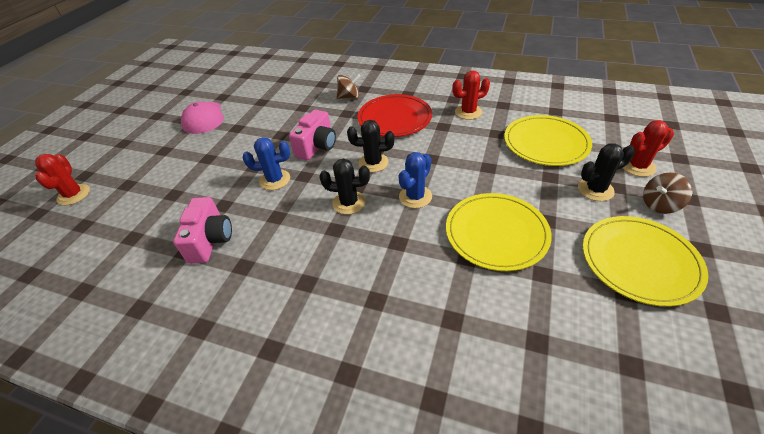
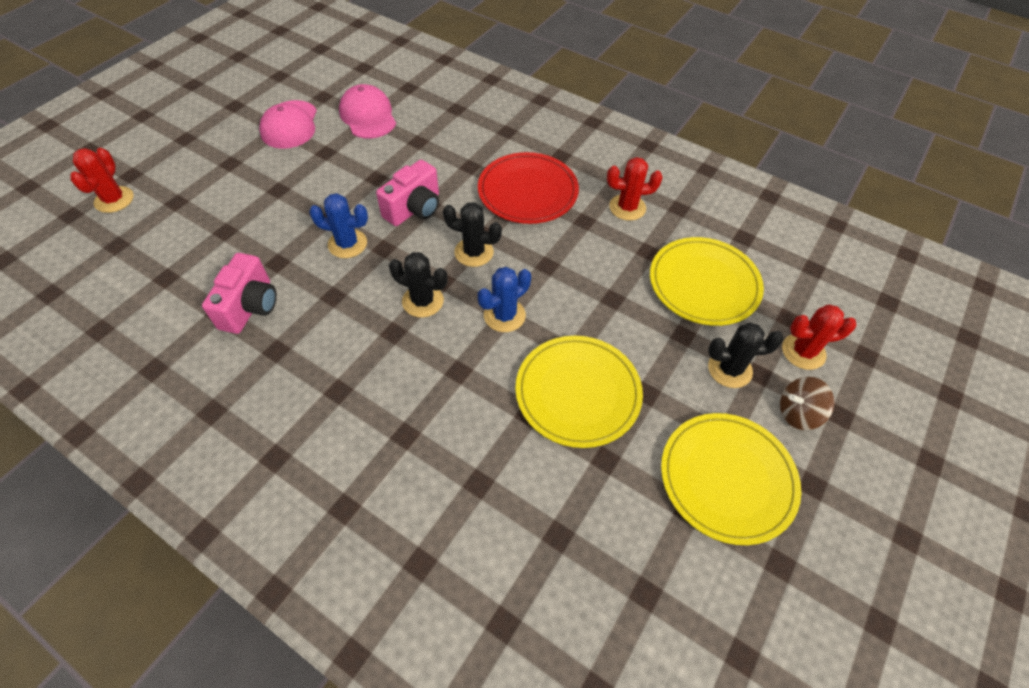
camera: 10 degrees right, 10 degrees up
brown spinning top [337,74,361,99] -> none
none -> pink cap [339,84,396,138]

